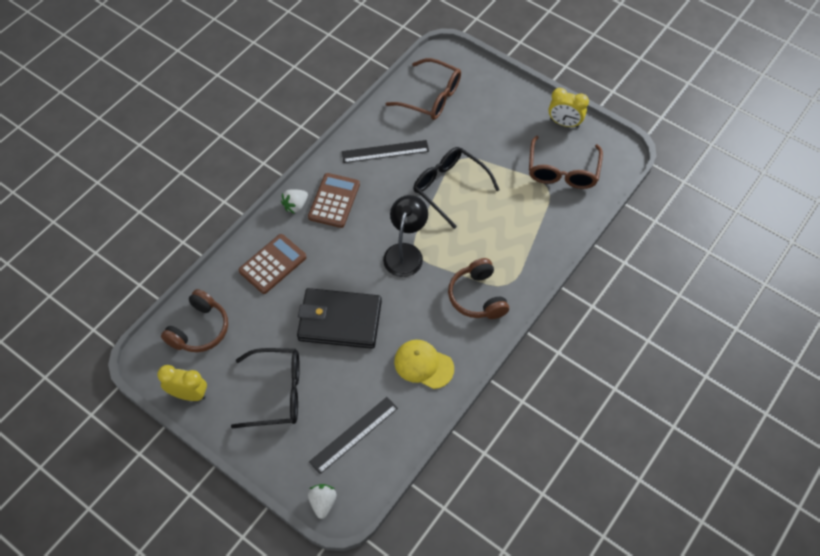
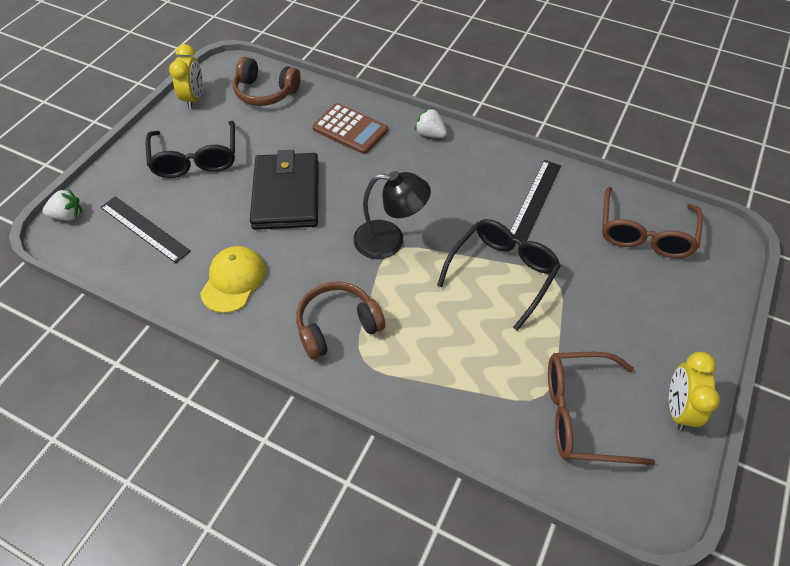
camera: 80 degrees right, 5 degrees down
brown calculator [308,173,360,228] -> none
black ruler [342,140,429,163] -> black ruler turned 45 degrees clockwise [510,160,561,242]

